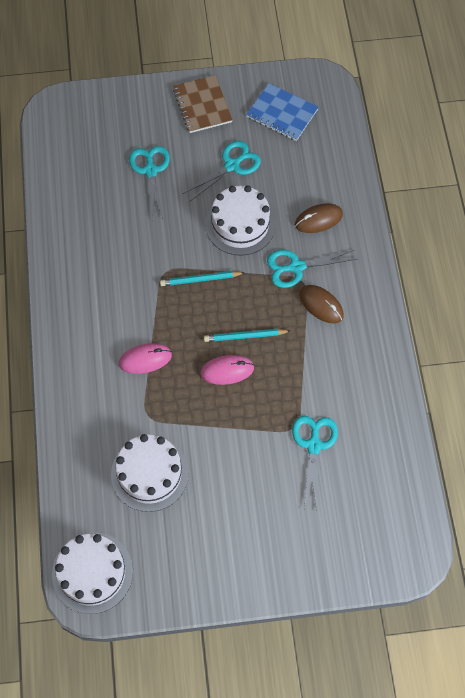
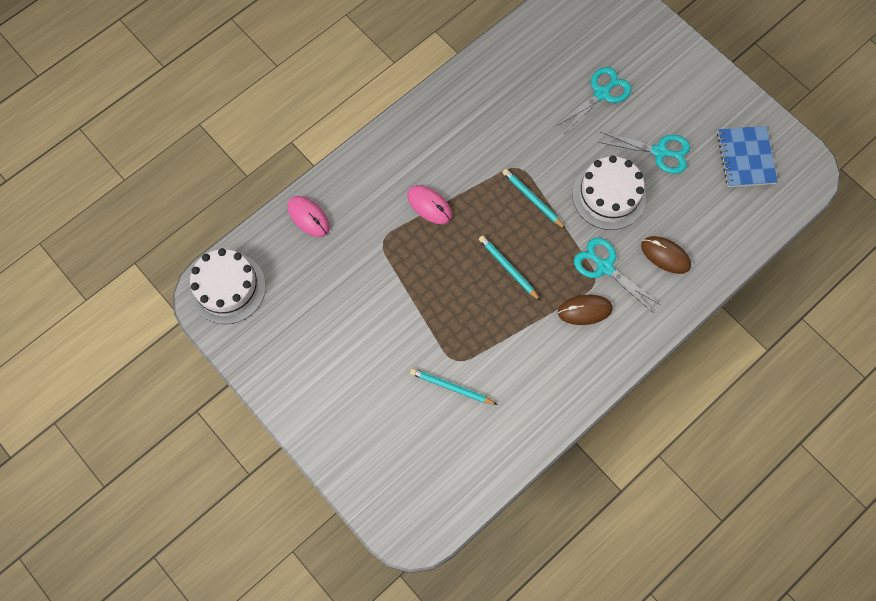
camera: 55 degrees right, 5 degrees up
white cake [111,434,189,512] -> none
brown notebook [173,75,232,133] -> none
pink mouse [200,355,254,385] -> pink mouse moved to [288,196,330,237]
turquoise scissors [292,416,338,511] -> turquoise pencil [410,368,498,405]
brown mouse [299,285,344,324] -> brown mouse turned 75 degrees clockwise [558,295,613,325]

